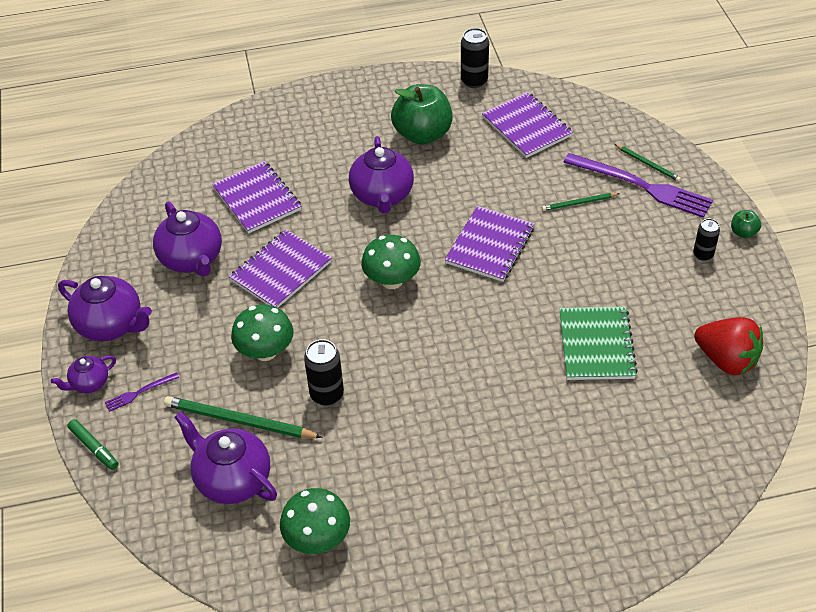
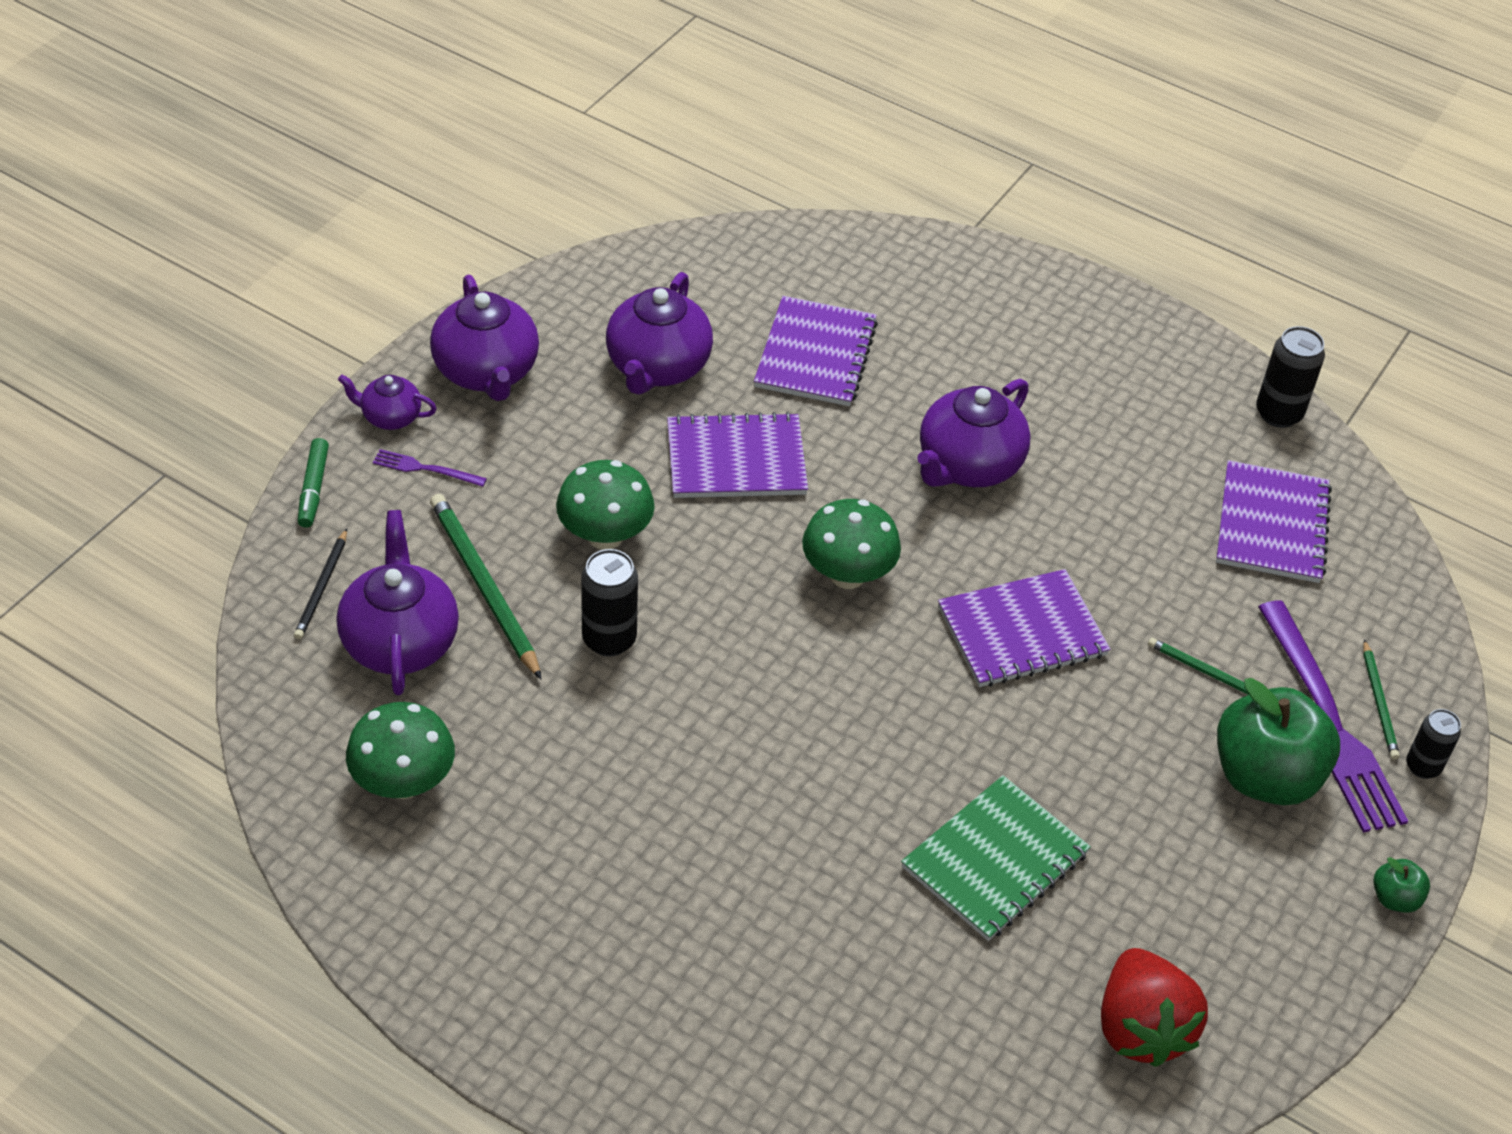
camera: 40 degrees right, 0 degrees up
green apple [391,84,453,145] -> green apple moved to [1217,678,1340,805]
black can [693,219,720,261] -> black can moved to [1406,709,1461,779]
none -> black pencil [294,529,347,639]

